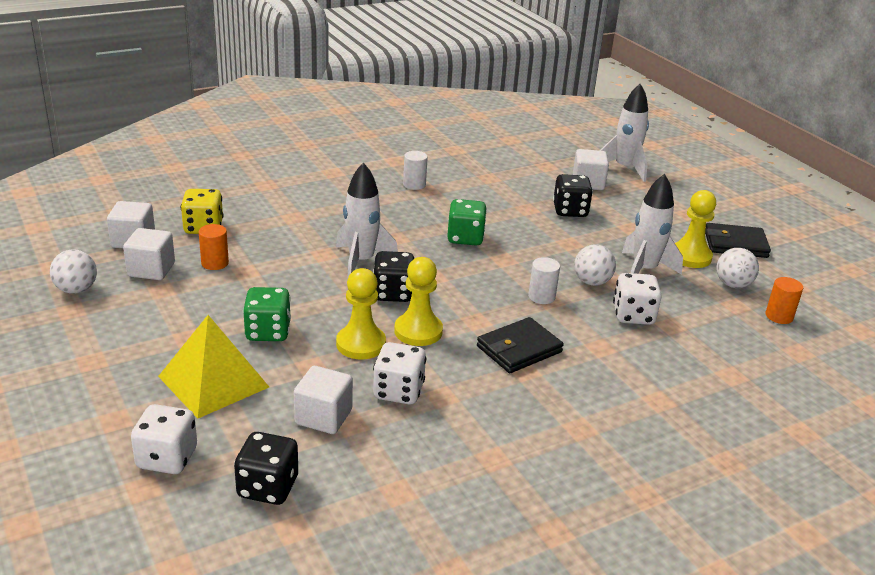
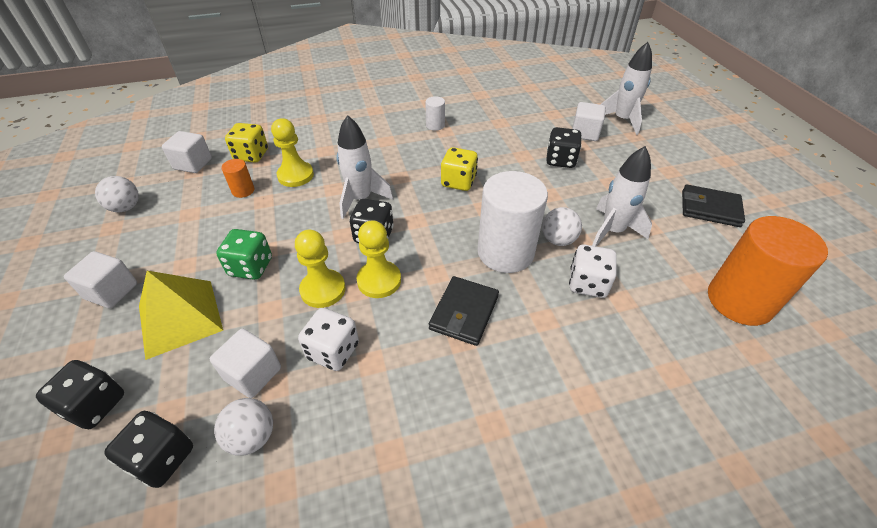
camera: 15 degrees right, 15 degrees up
white cube [123,228,175,280] -> white cube moved to [64,251,137,308]
white dice [131,404,197,474] -> black dice [36,360,124,429]
green dice [447,199,487,246] -> yellow dice [441,147,478,191]
black wallet [477,317,564,373] -> black wallet turned 45 degrees counterclockwise [429,276,499,346]
white cylinder [528,257,560,304] -> white cylinder [478,171,548,273], size x2.26
yellow pawn [675,190,716,268] -> yellow pawn moved to [271,118,314,187]
white ball [716,248,759,288] -> white ball moved to [214,398,273,455]
orange cylinder [765,277,803,324] -> orange cylinder [708,216,828,326], size x2.26

